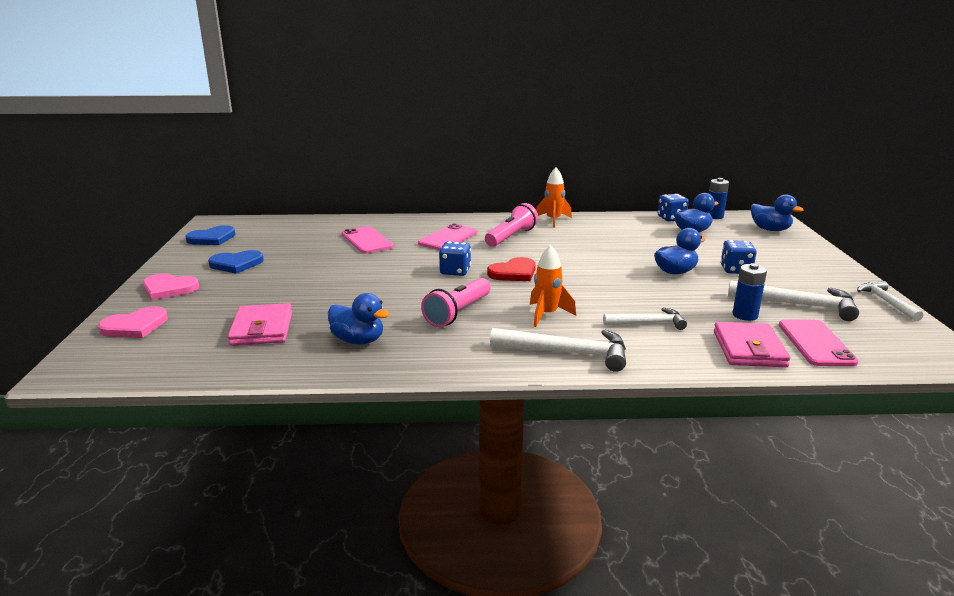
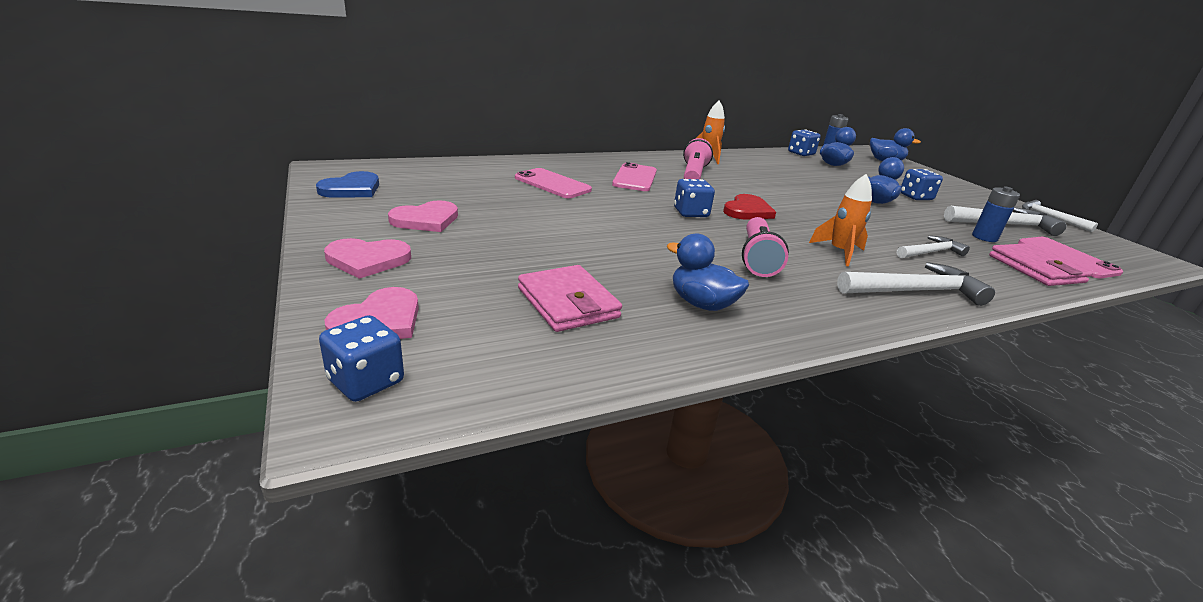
camera: 25 degrees left, 5 degrees up
blue heart [208,250,264,274] -> pink heart [388,200,458,232]
blue duck [328,293,389,345] -> blue duck turned 150 degrees counterclockwise [667,233,749,311]
none -> blue dice [319,315,404,402]

